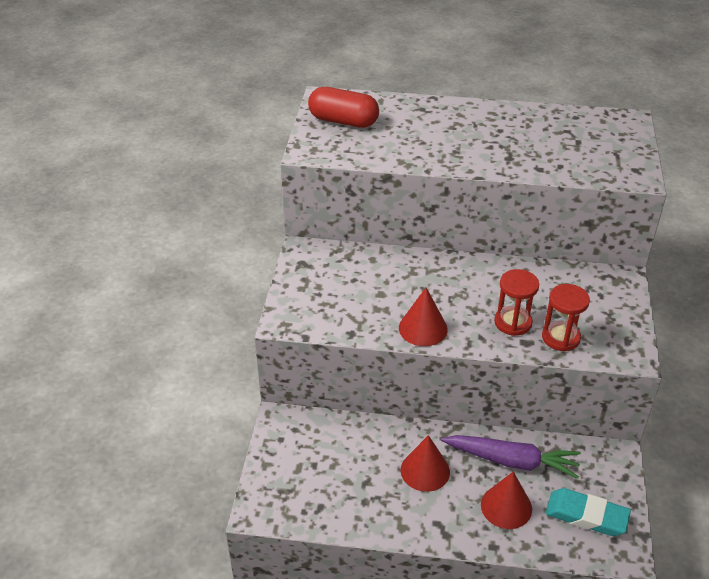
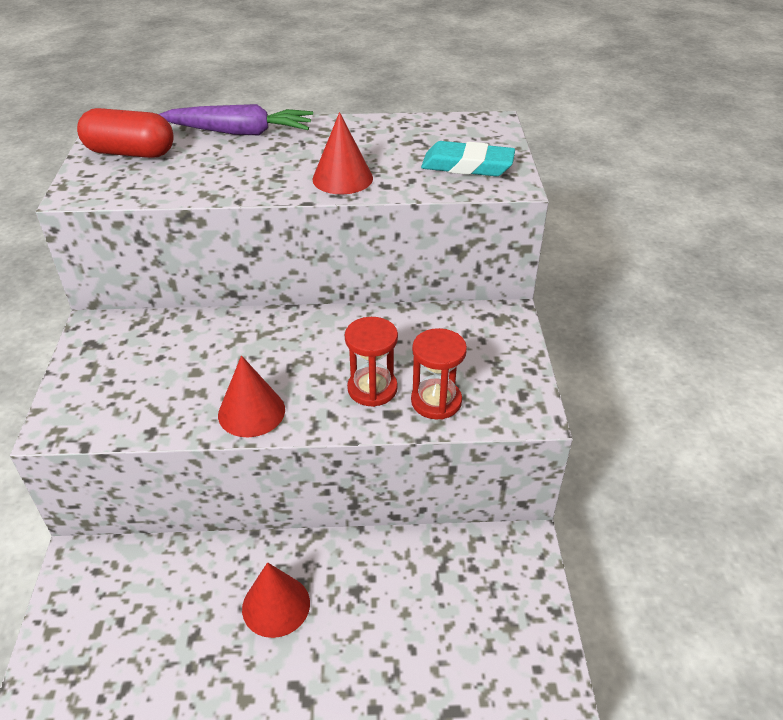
camera: 10 degrees left, 0 degrees up
purple carrot [441,435,581,479] -> purple carrot moved to [159,104,313,135]
red cone [481,472,532,529] -> red cone moved to [312,112,373,194]
turquoise eraser [546,488,631,536] -> turquoise eraser moved to [421,141,515,176]

